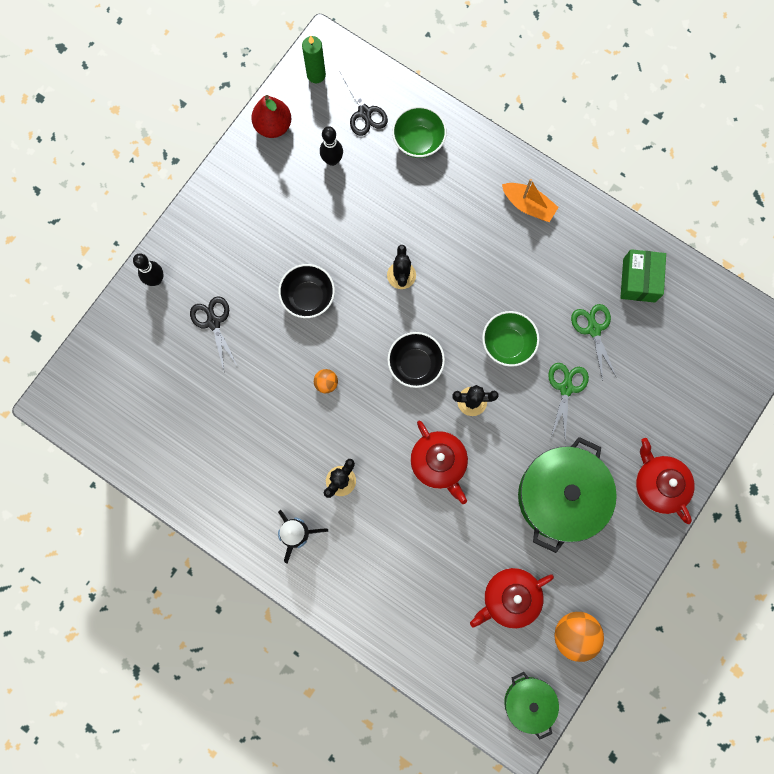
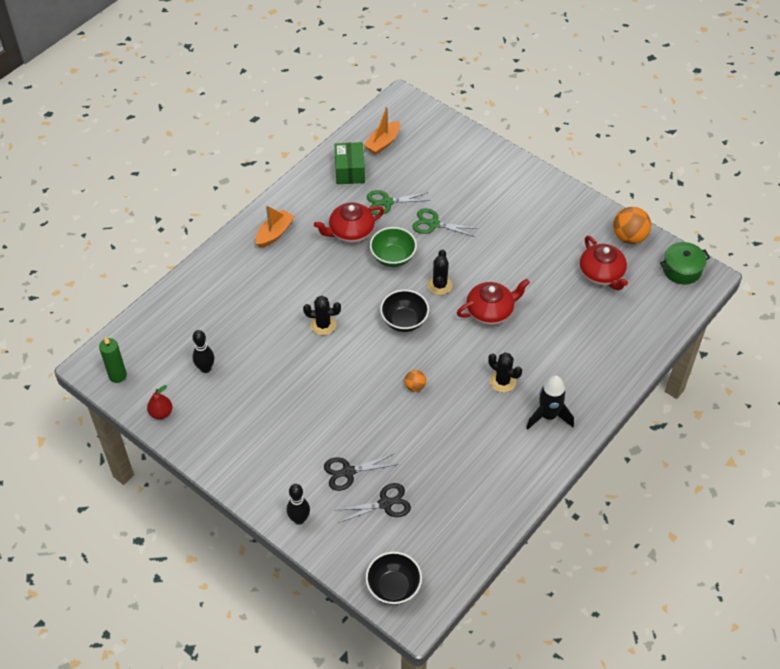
camera: 85 degrees left, 25 degrees down
red pear [251,95,291,138] -> red pear [147,385,172,419], size x0.66
black bowl [278,264,335,318] -> black bowl moved to [365,552,422,605]
black scissors [341,66,388,136] -> black scissors moved to [337,483,411,523]
green bowl [392,106,447,158] -> none
green pot [518,437,617,553] -> none
green box [621,249,666,303] -> green box turned 75 degrees clockwise [334,142,365,184]
red teapot [636,438,695,524] -> red teapot moved to [314,202,384,243]
none -> orange boat [364,107,400,155]

